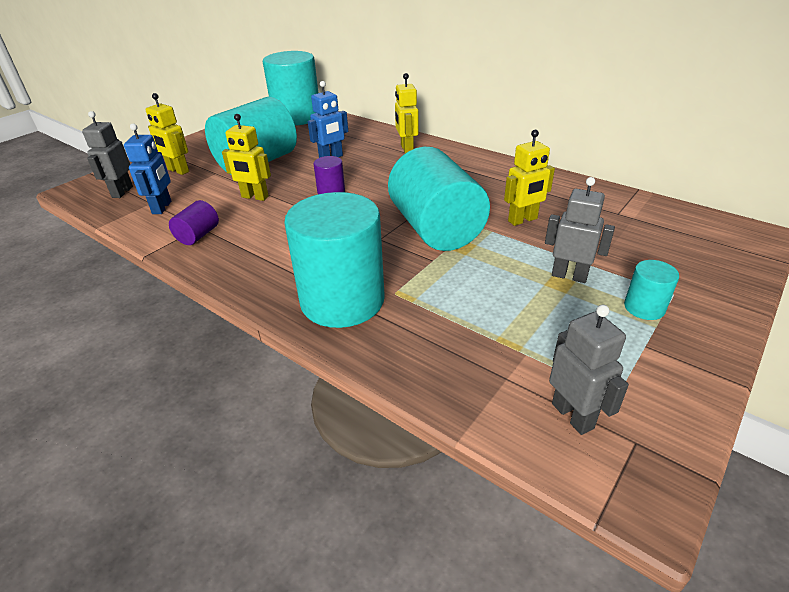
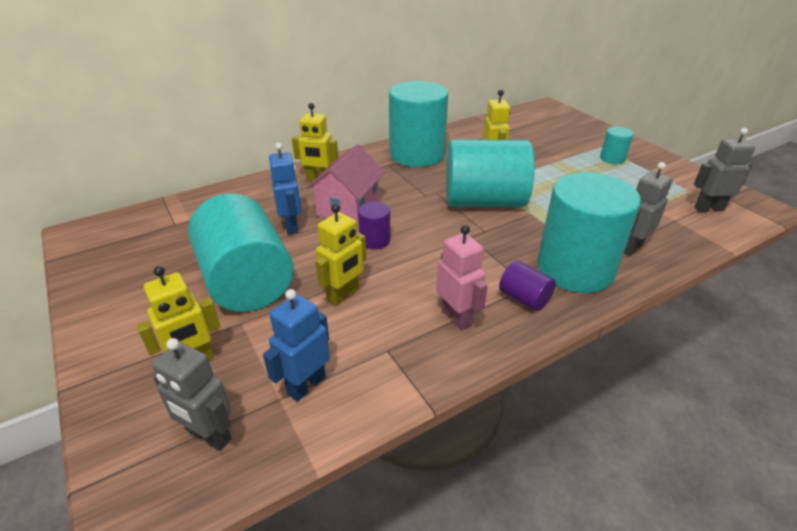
camera: 70 degrees left, 0 degrees up
blue robot [124,124,171,214] -> blue robot turned 75 degrees counterclockwise [263,289,330,402]
purple cylinder [169,200,219,245] -> purple cylinder moved to [499,260,556,311]
turquoise cylinder [263,51,318,126] -> turquoise cylinder moved to [389,81,448,167]
grey robot [545,177,615,283] -> grey robot moved to [624,162,673,256]
none -> pink house [307,144,385,226]
none -> pink robot [436,225,488,331]

